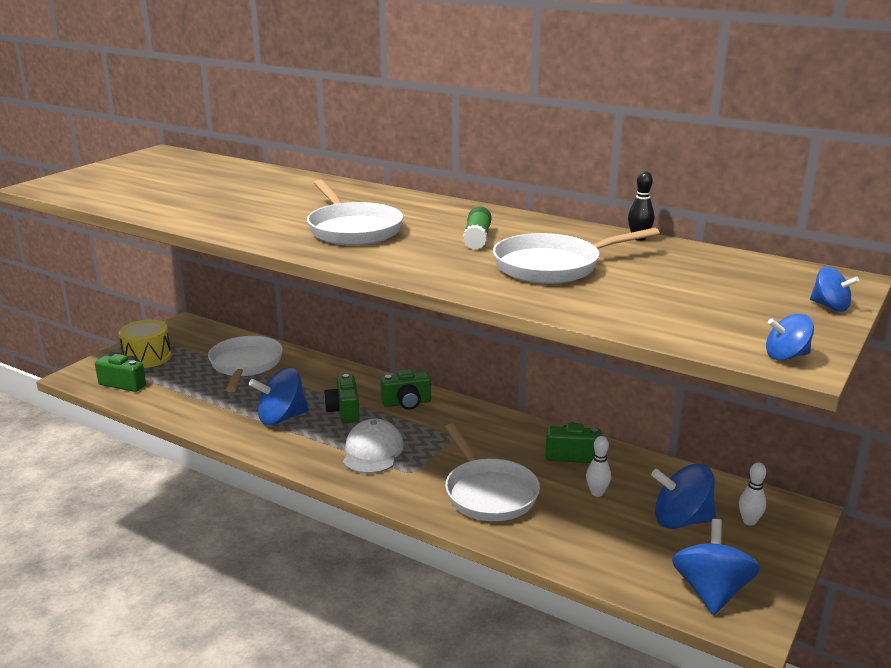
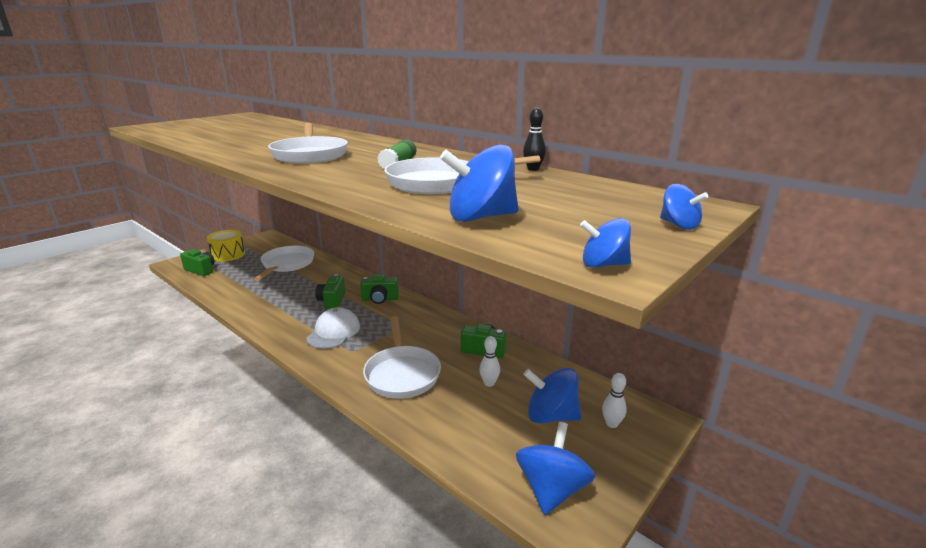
camera: 10 degrees right, 0 degrees up
blue spinning top [249,367,309,426] -> blue spinning top moved to [440,144,519,222]

